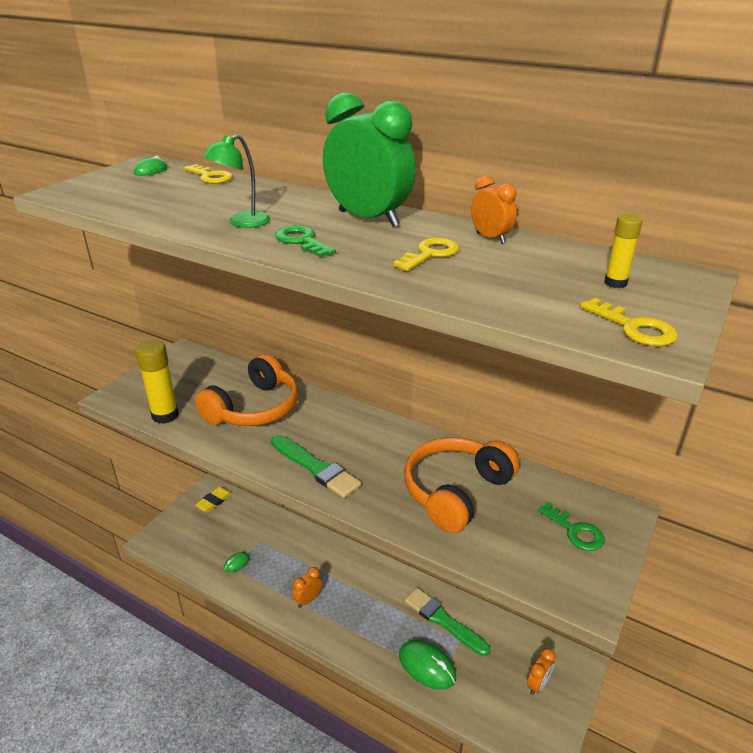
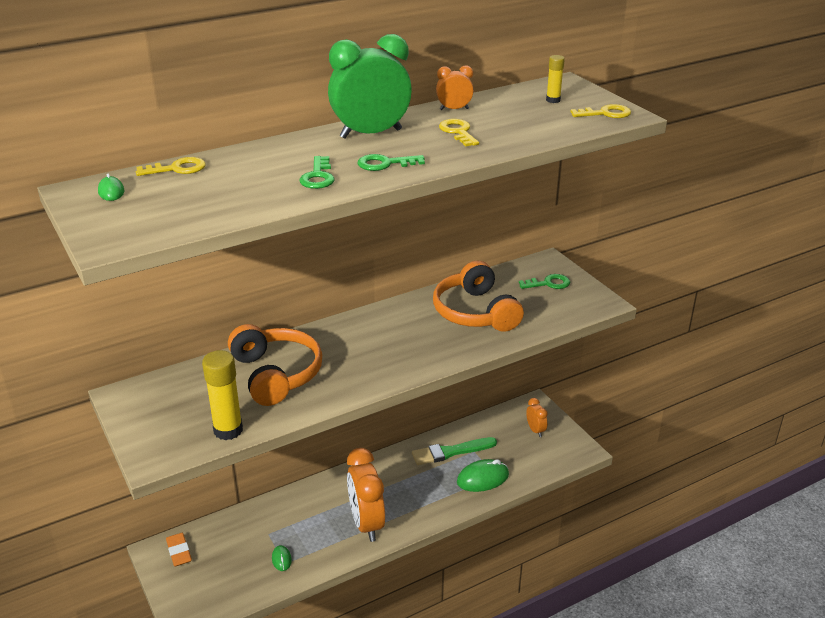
camera: 60 degrees left, 0 degrees up
yellow eraser [195,487,233,512] -> orange eraser [166,533,192,566]
green lamp [203,134,270,228] -> green key [299,156,334,189]
green brush [271,435,361,498] -> none
orange clock [292,567,322,608] -> orange clock [347,448,385,542], size x2.08

